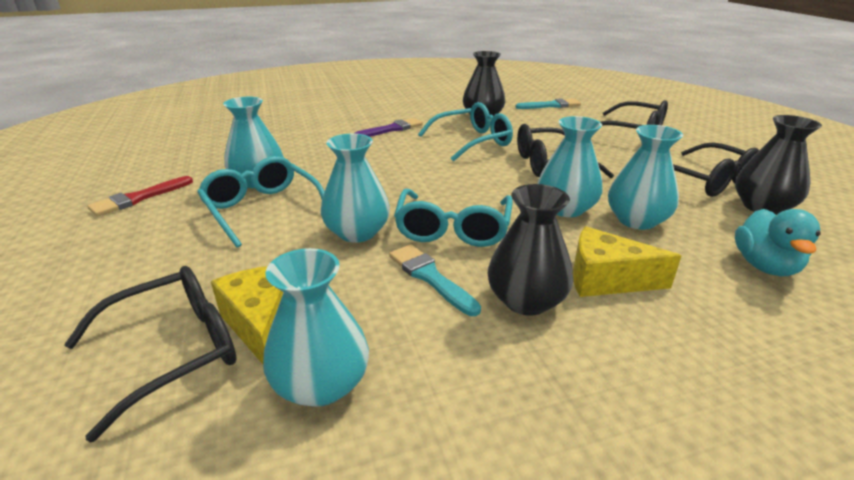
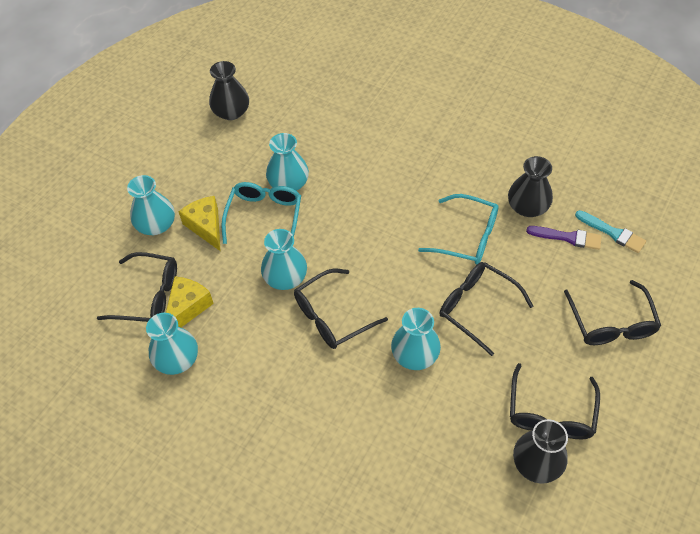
camera: 50 degrees right, 25 degrees up
red brush [87,176,193,216] -> none
purple brush [354,118,423,137] -> purple brush moved to [526,226,602,250]
turquoise brush [389,244,481,316] -> none
turquoise glasses [394,189,513,247] -> black glasses [294,269,388,349]
black vase [488,184,573,316] -> black vase moved to [209,61,249,120]
yellow cheese [573,227,681,297] -> yellow cheese moved to [178,196,220,251]
turquoise vase [608,125,683,230] -> turquoise vase moved to [127,175,175,235]
turquoise duck [735,209,820,276] -> none

